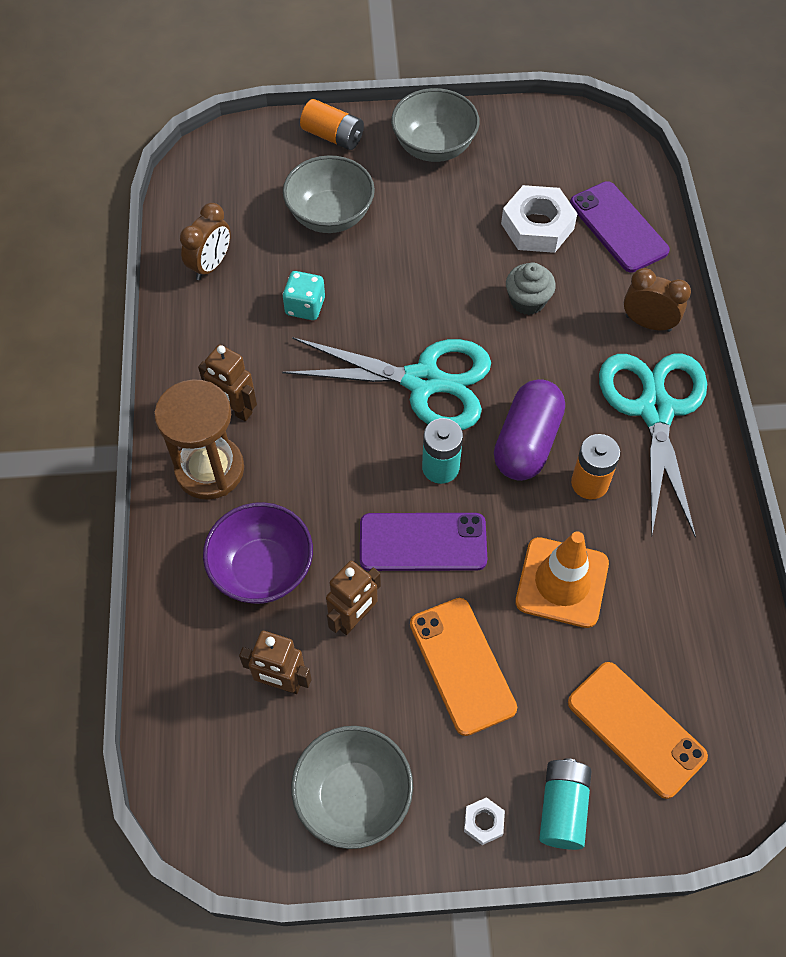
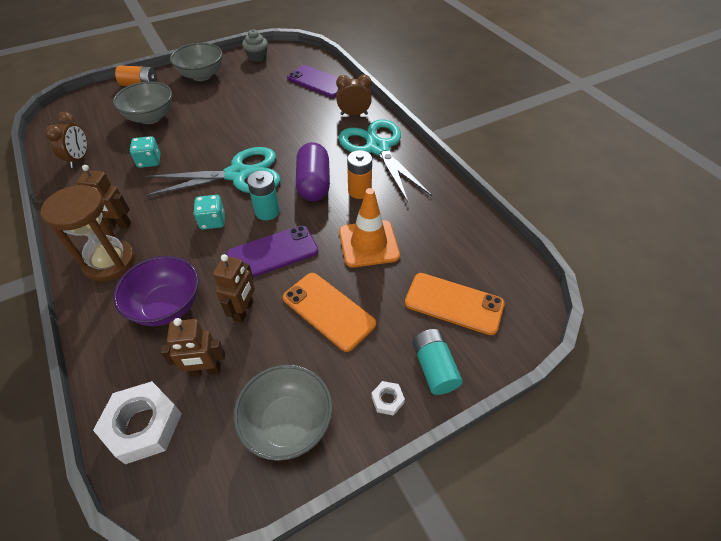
camera: 25 degrees left, 10 degrees down
white nut [501,185,577,253] -> white nut moved to [93,381,182,464]
grey cupcake [506,263,556,315] -> grey cupcake moved to [242,29,268,62]
none -> turquoise dice [193,195,225,230]

